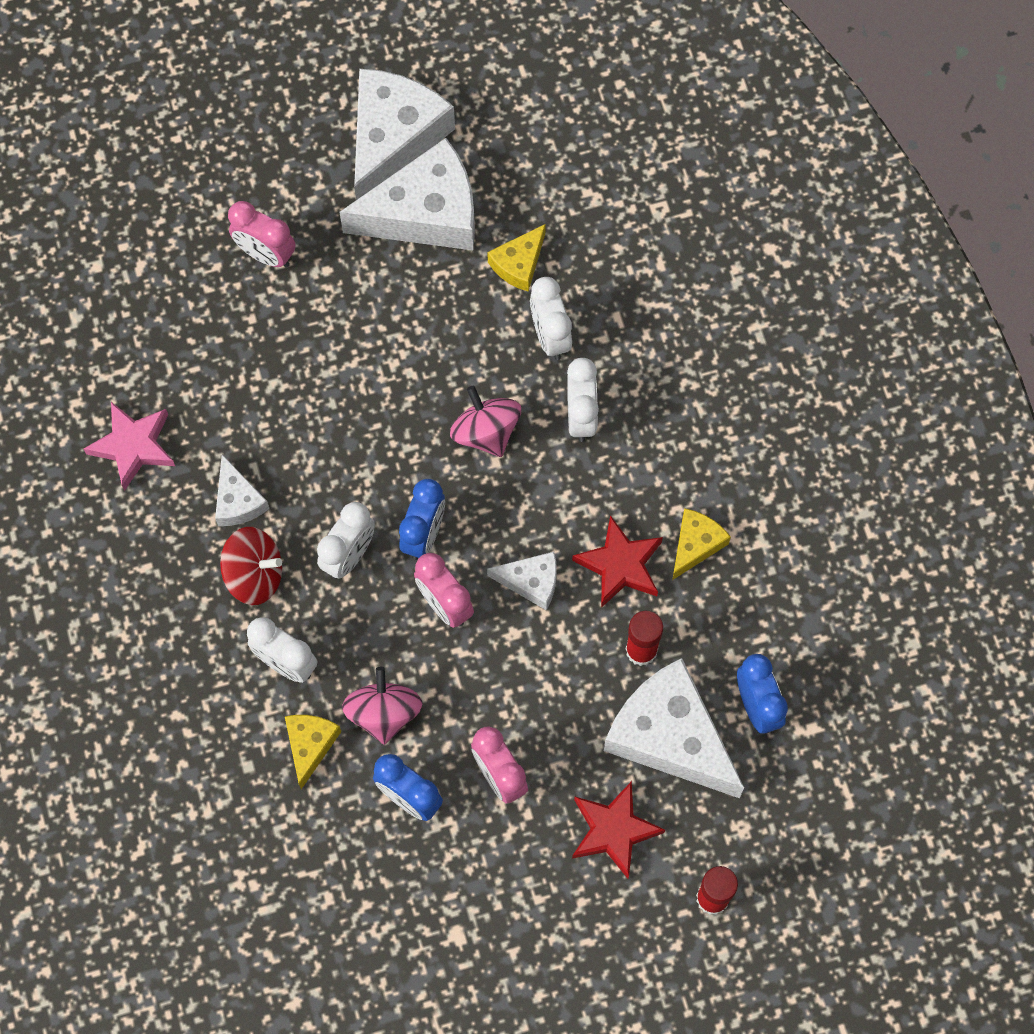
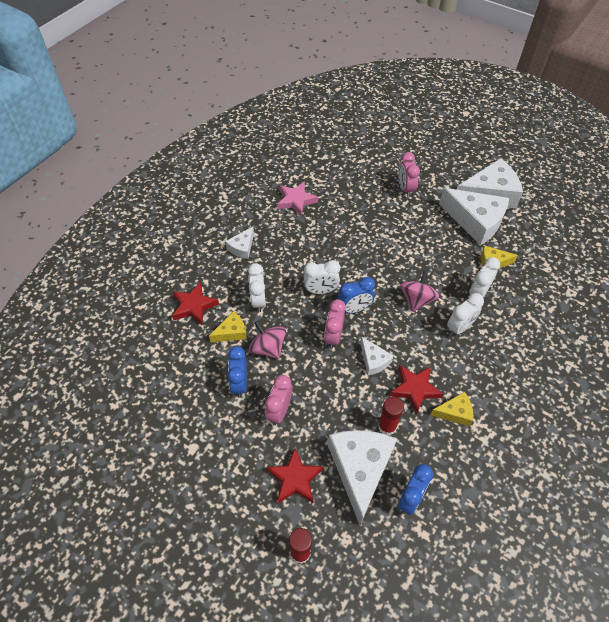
camera: 50 degrees right, 15 degrees down
white cheese [215,455,269,526] -> white cheese moved to [225,227,254,259]
red spinning top [220,527,282,605] -> none
pink spinning top [342,667,423,745] -> pink spinning top turned 90 degrees counterclockwise [249,321,286,359]
none -> red star [172,282,219,325]

